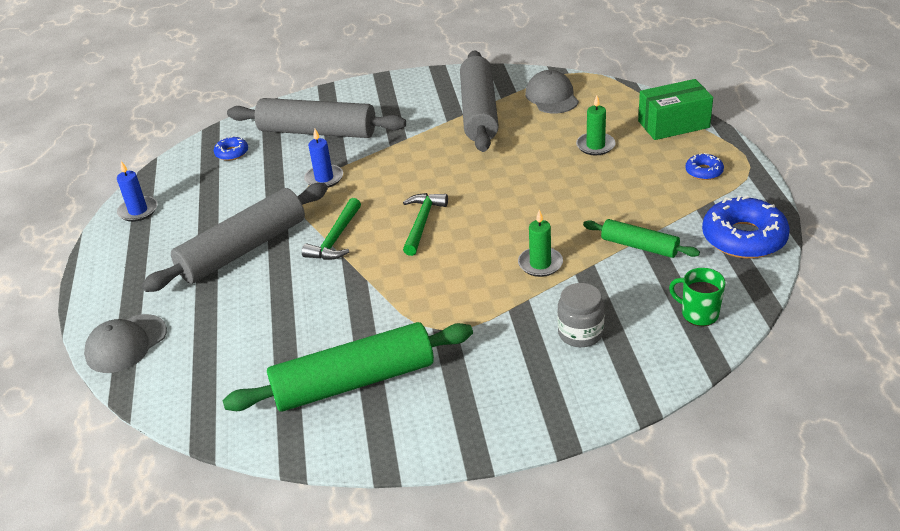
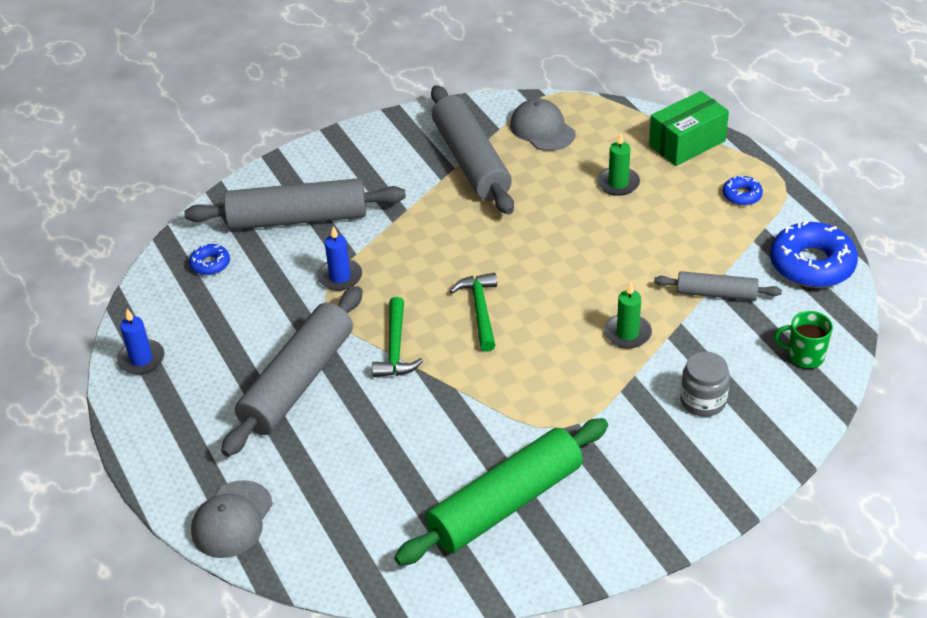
camera: 20 degrees left, 5 degrees up
green rolling pin [583,219,700,258] -> grey rolling pin [654,271,782,301]

